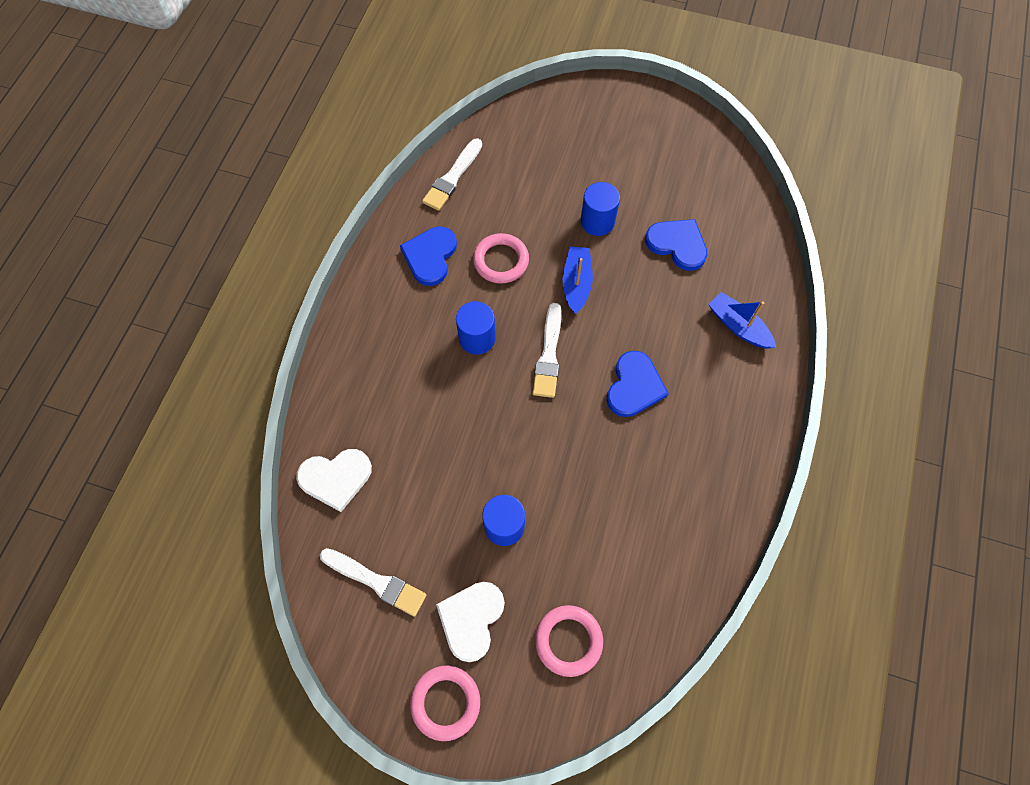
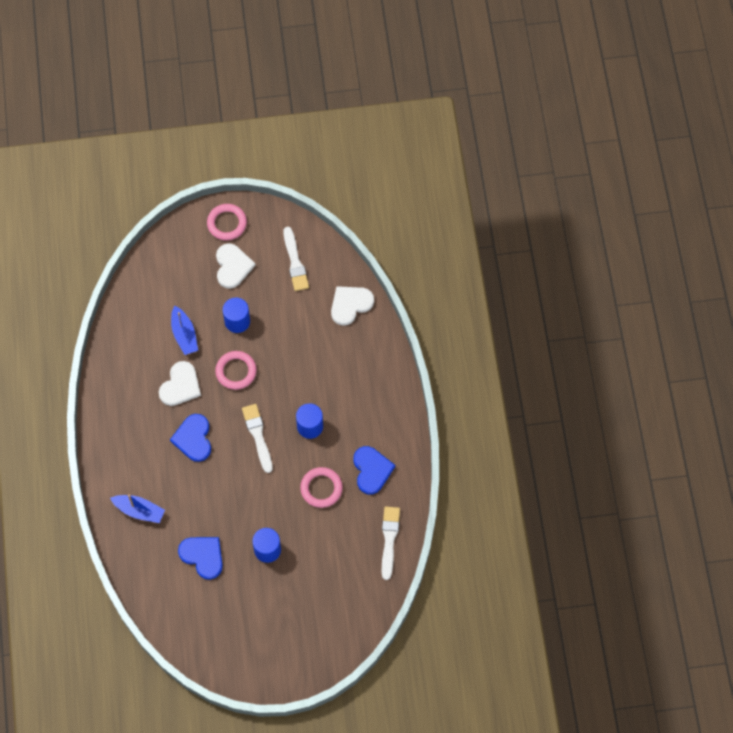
camera: 155 degrees right, 0 degrees up
white brush [320,548,426,617] -> white brush turned 105 degrees counterclockwise [283,227,309,291]
pink ring [535,605,603,677] -> pink ring moved to [215,351,257,390]
blue boat [563,247,593,314] -> blue boat moved to [171,306,198,355]
blue heart [645,219,707,271] -> blue heart turned 150 degrees counterclockwise [178,537,223,580]
none -> white heart [159,361,201,406]

